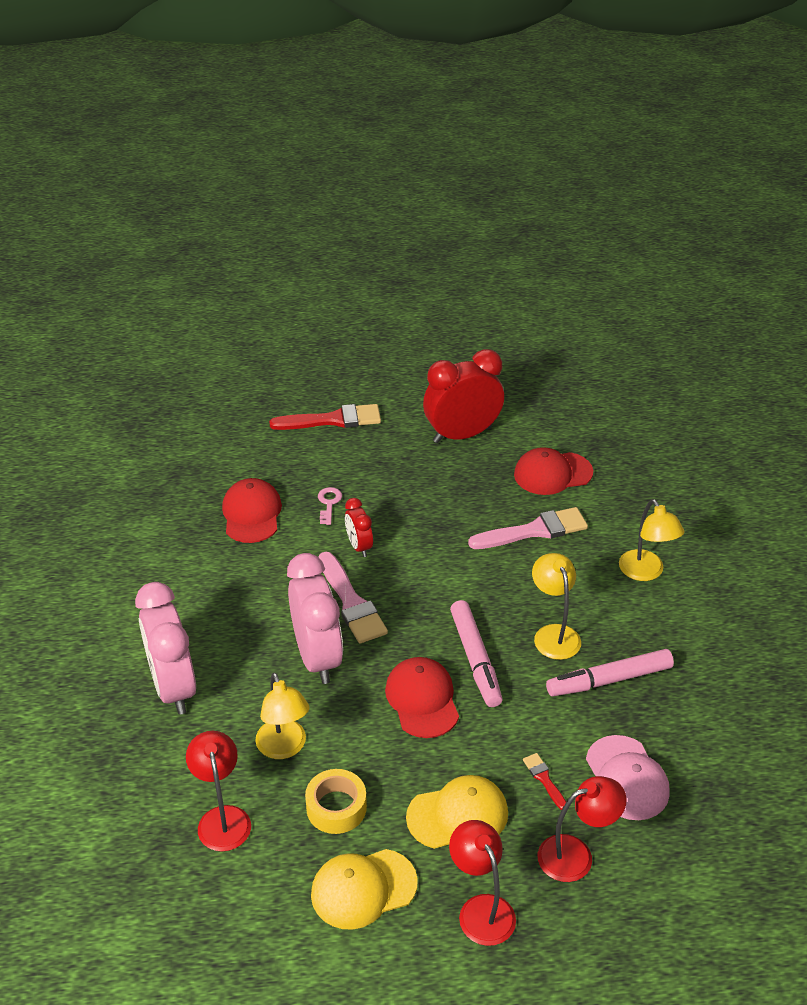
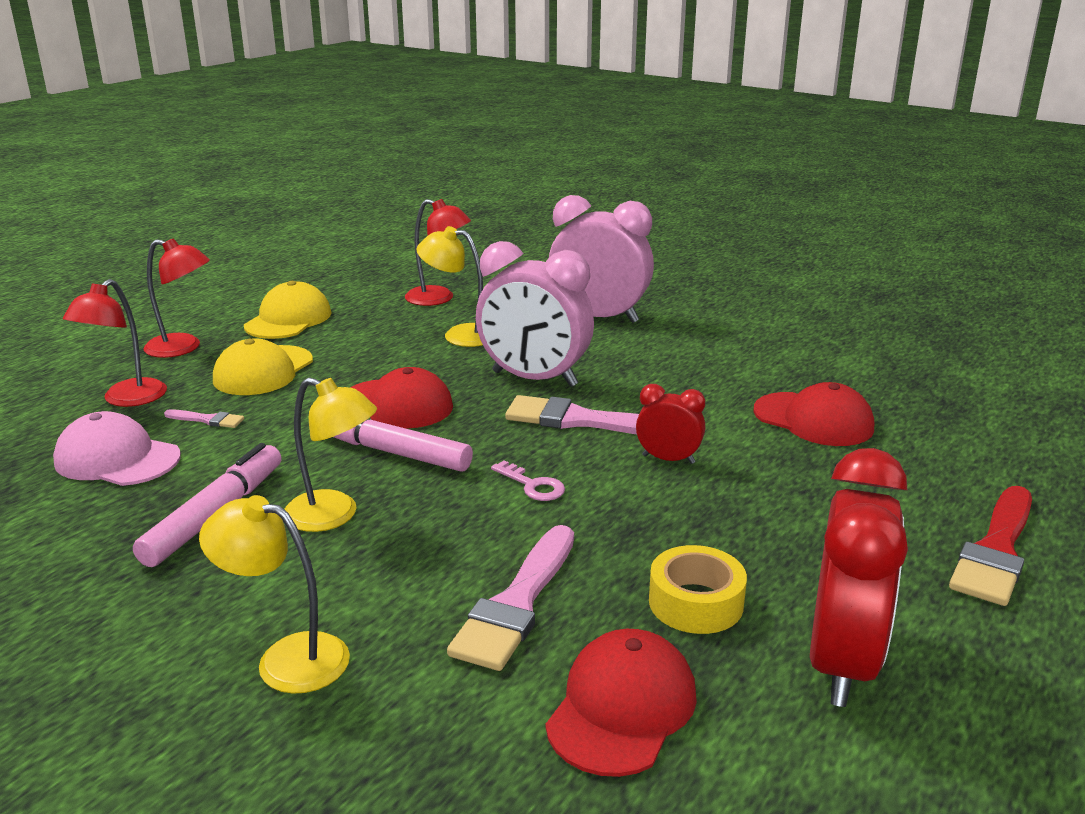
camera: 130 degrees right, 15 degrees down
yellow tape [305,769,367,834] -> yellow tape moved to [649,545,747,634]
pink key [318,487,342,525] -> pink key moved to [491,460,565,501]
red brush [523,753,566,810] -> pink brush [164,409,244,428]

